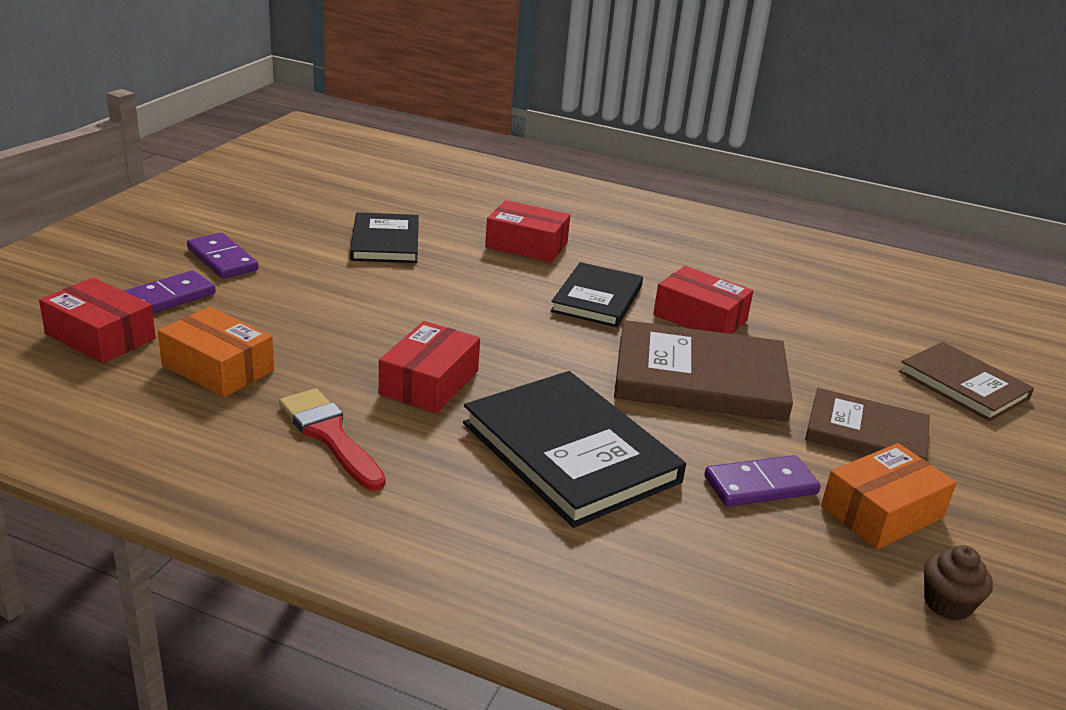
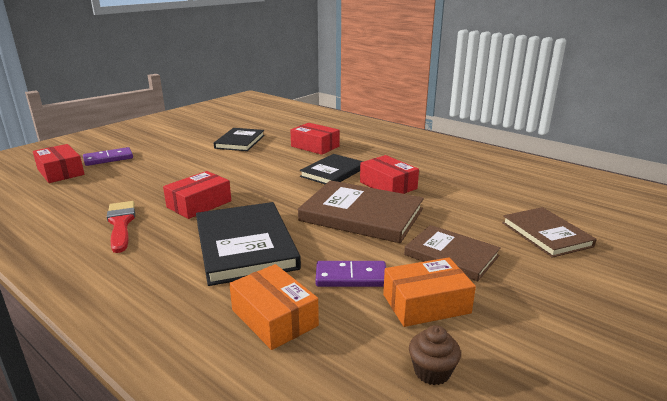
camera: 20 degrees right, 5 degrees down
orange box [158,307,274,397] -> orange box moved to [229,264,319,350]
purple domino [187,233,259,279] -> none

